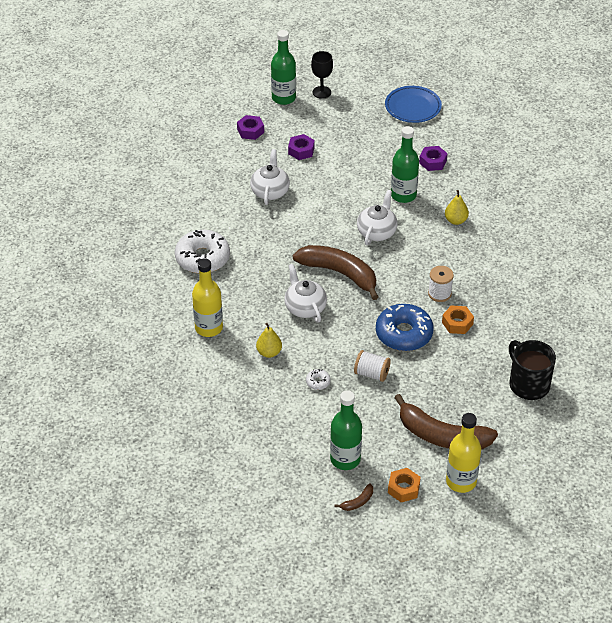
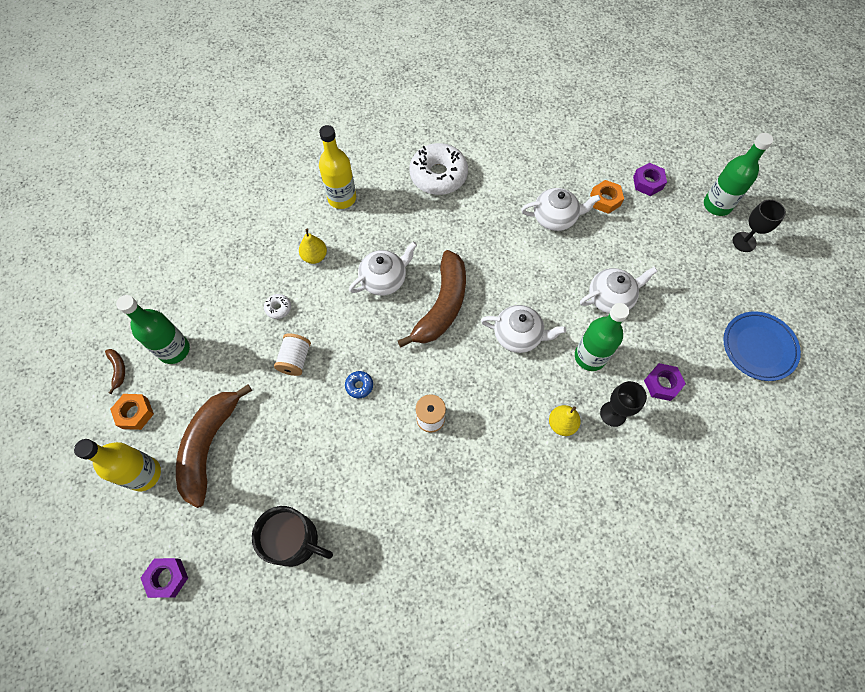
camera: 80 degrees right, 20 degrees up
purple nut [288,134,315,160] -> purple nut moved to [141,558,188,598]
brown banana [335,484,373,511] -> brown banana turned 150 degrees counterclockwise [105,349,125,394]
blue donut [376,304,434,351] -> blue donut [345,371,373,398], size x0.42
orange nut [442,305,474,334] -> orange nut moved to [590,180,624,214]
black mug [509,340,556,400] -> black mug turned 60 degrees clockwise [252,506,333,567]
none -> white teapot [580,267,658,314]
none -> black goblet [600,381,647,427]

